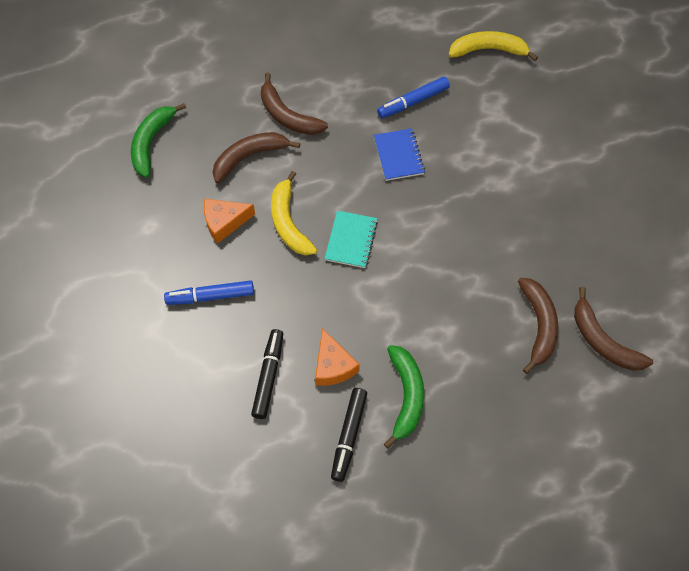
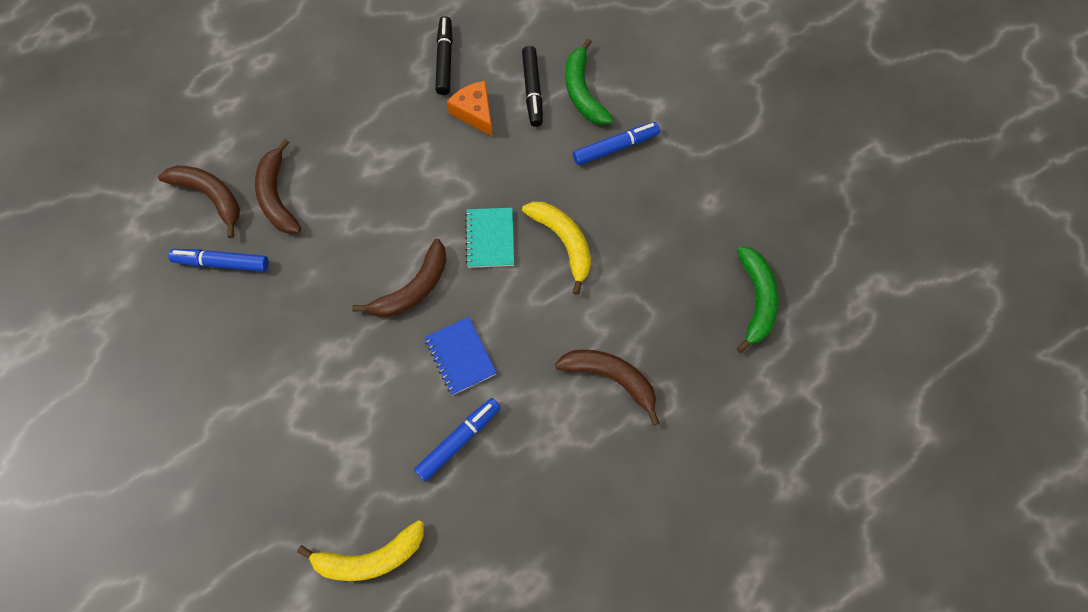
camera: 165 degrees right, 5 degrees up
orange cheese [204,199,255,244] -> none
brown banana [213,132,300,183] -> brown banana moved to [352,239,447,317]
green banana [384,345,424,449] -> green banana moved to [565,39,613,125]
none -> blue marker [168,249,269,272]

